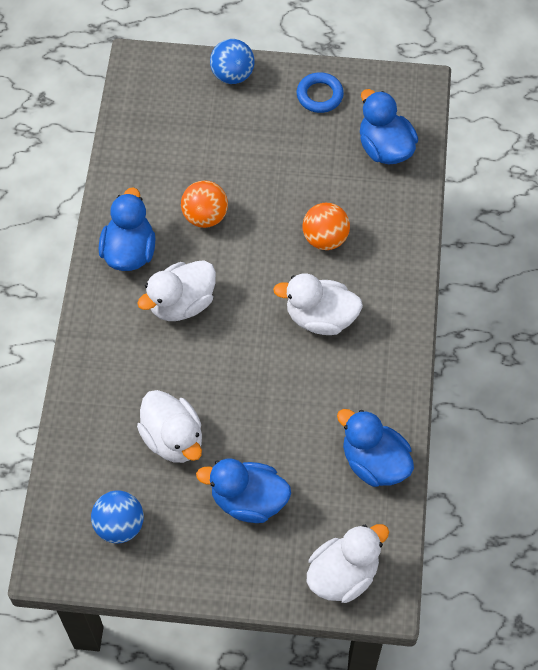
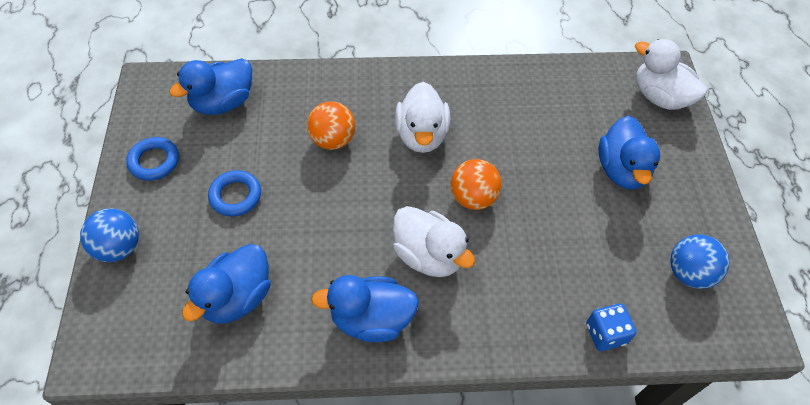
camera: 100 degrees left, 5 degrees down
white duck [137,390,202,463] -> none
orange ball [181,180,228,228] -> orange ball moved to [451,159,502,210]
blue duck [337,409,414,487] -> blue duck moved to [182,244,271,324]
none -> blue ring [208,170,261,217]
none -> blue dice [586,303,636,351]

